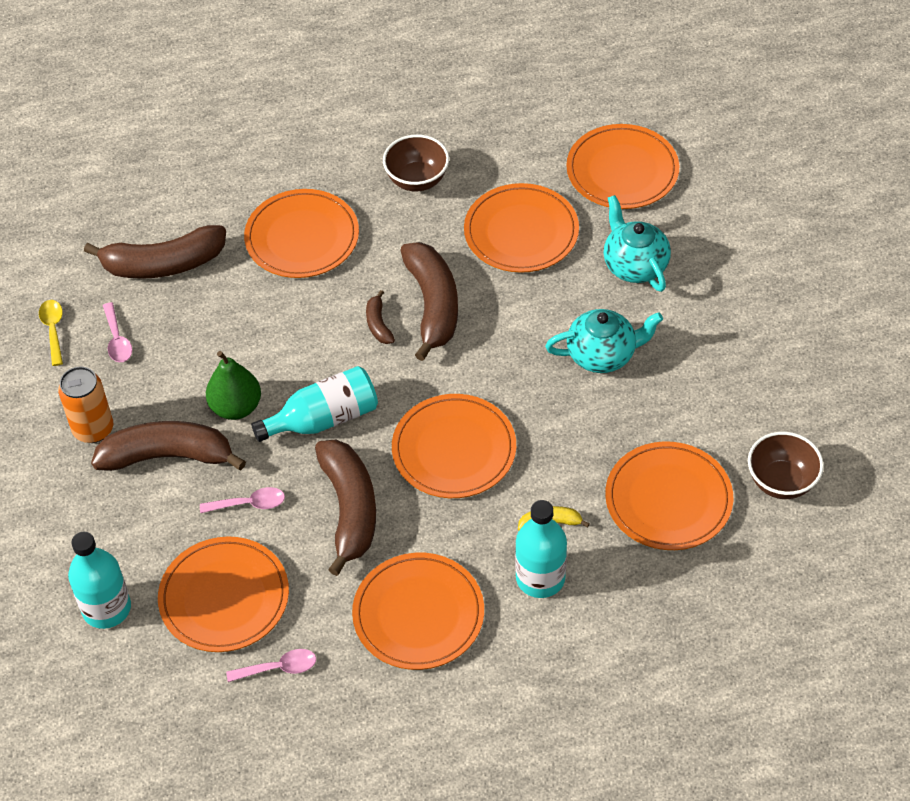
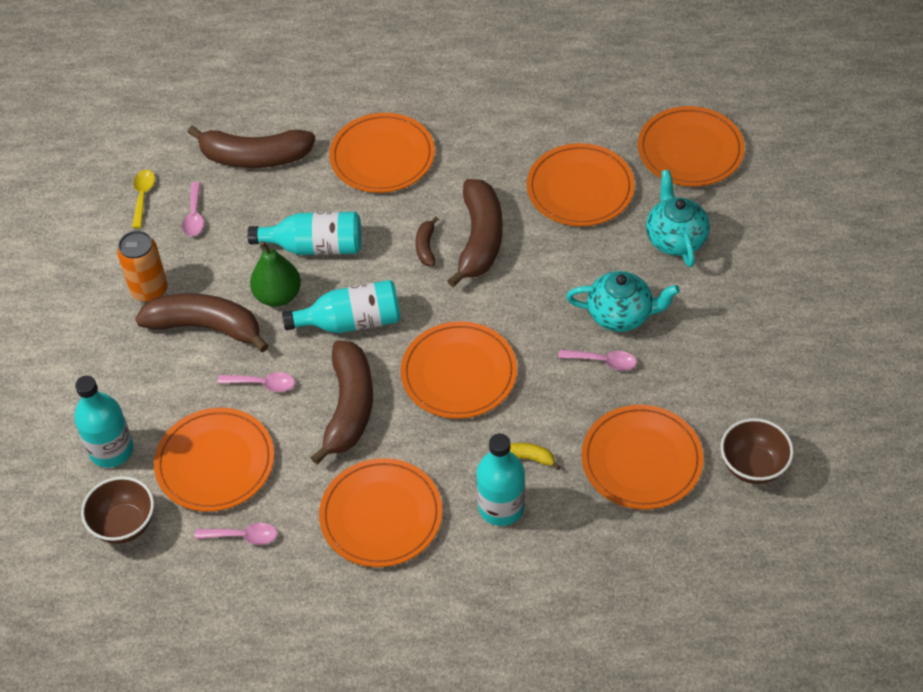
camera: 15 degrees right, 0 degrees up
brown bowl [383,134,449,191] -> brown bowl moved to [81,476,154,544]
none -> turquoise bottle [247,212,362,255]
none -> pink spoon [558,349,637,371]

